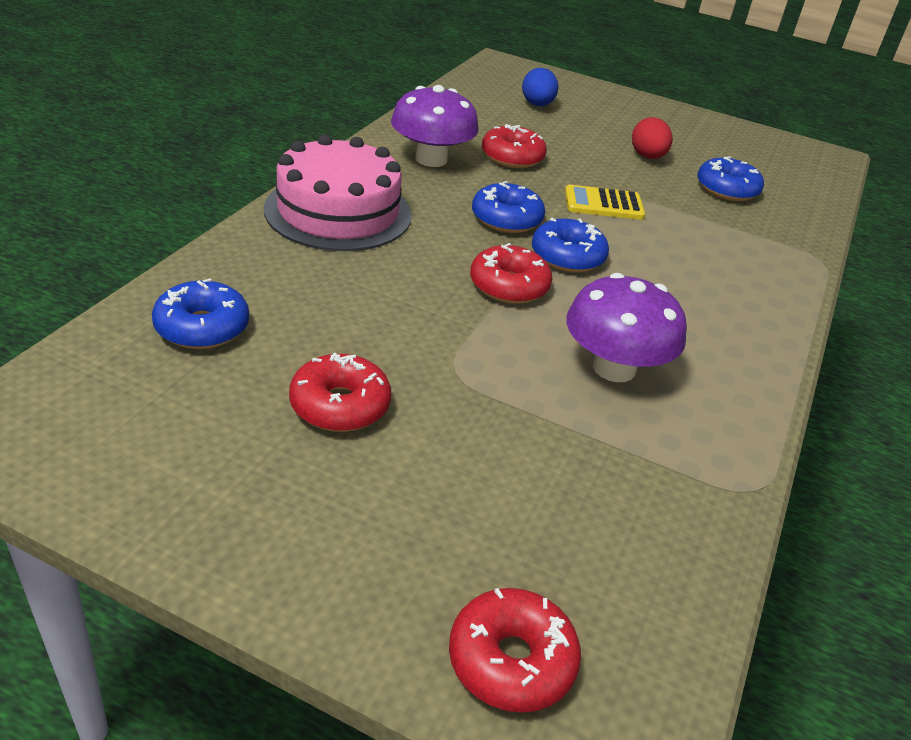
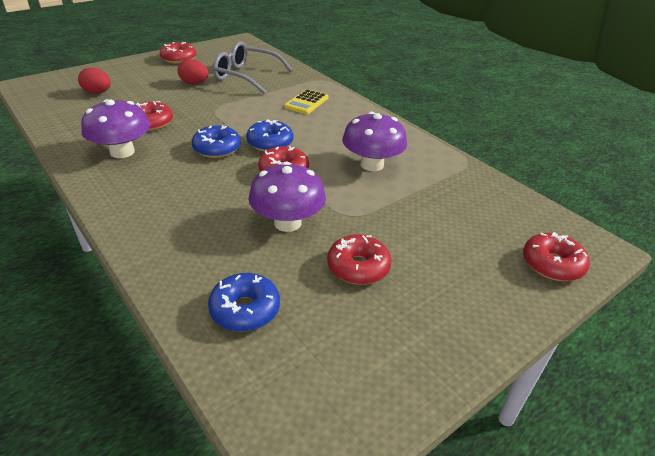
camera: 60 degrees left, 0 degrees up
pink cake [264,135,412,251] -> none
blue egg [522,68,558,106] -> red egg [78,67,111,94]
yellow calculator [565,185,645,220] -> yellow calculator moved to [284,89,328,114]
blue donut [697,156,764,201] -> grey glasses [213,41,292,94]
none -> red donut [160,42,196,64]
none -> purple mushroom [248,162,326,232]

